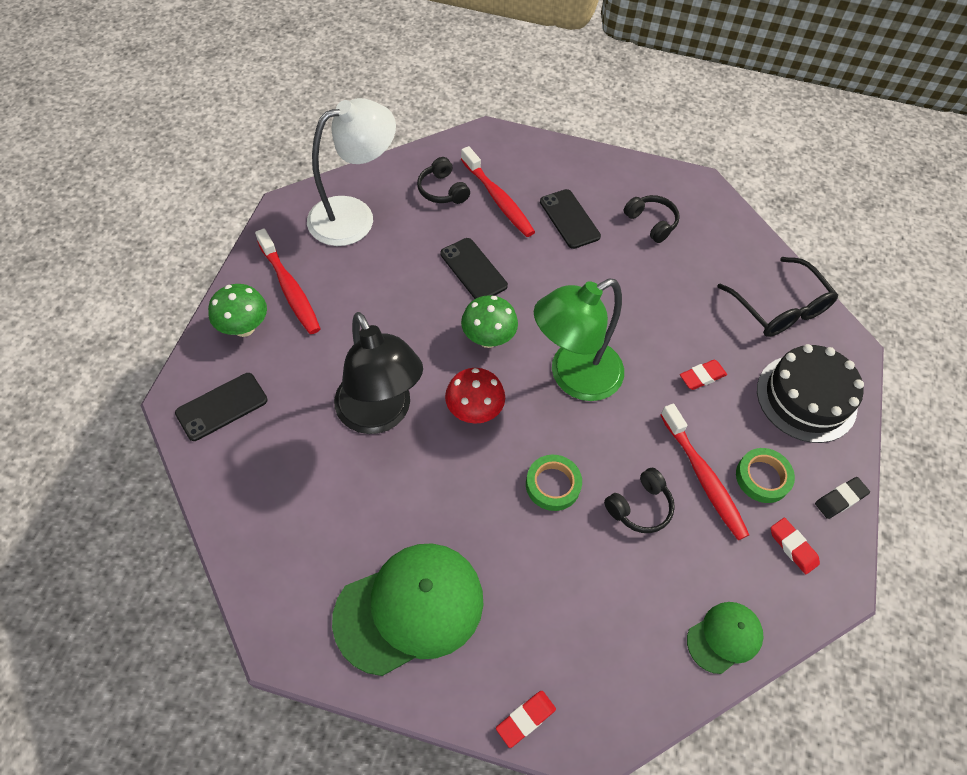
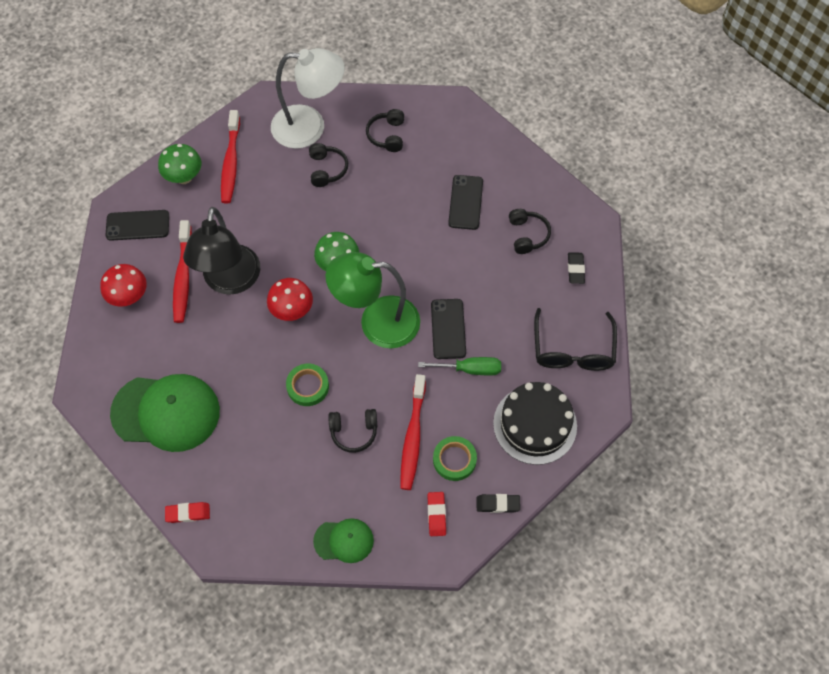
camera: 35 degrees right, 5 degrees up
black phone [440,238,508,299] -> black phone moved to [431,299,466,359]
red toothbrush [461,146,535,237] -> red toothbrush moved to [173,220,192,323]
red eraser [680,360,727,390] -> green screwdriver [418,357,501,375]
none -> red mushroom [100,264,147,307]
none -> black headphones [309,143,348,187]
none -> black eraser [568,252,585,284]

